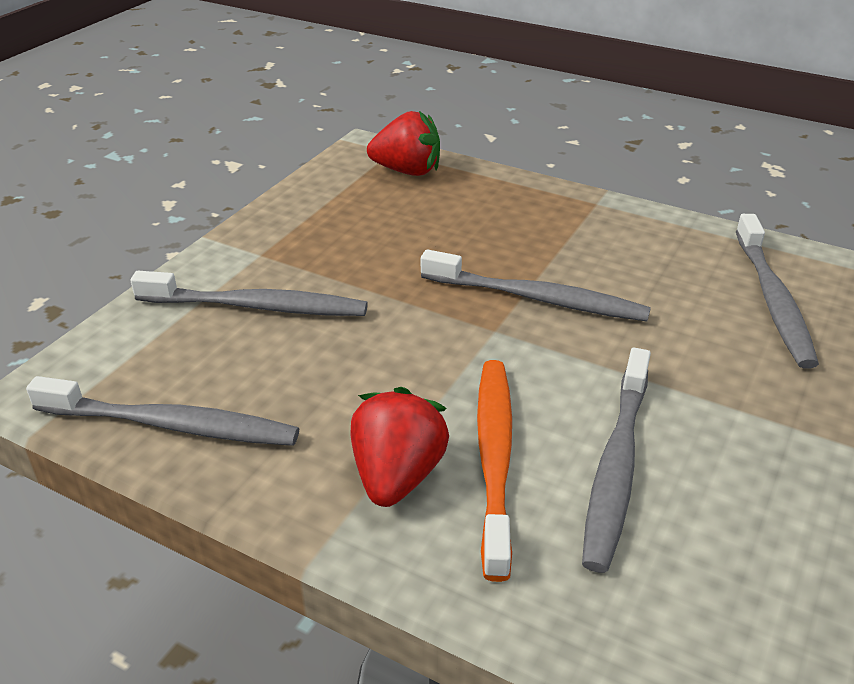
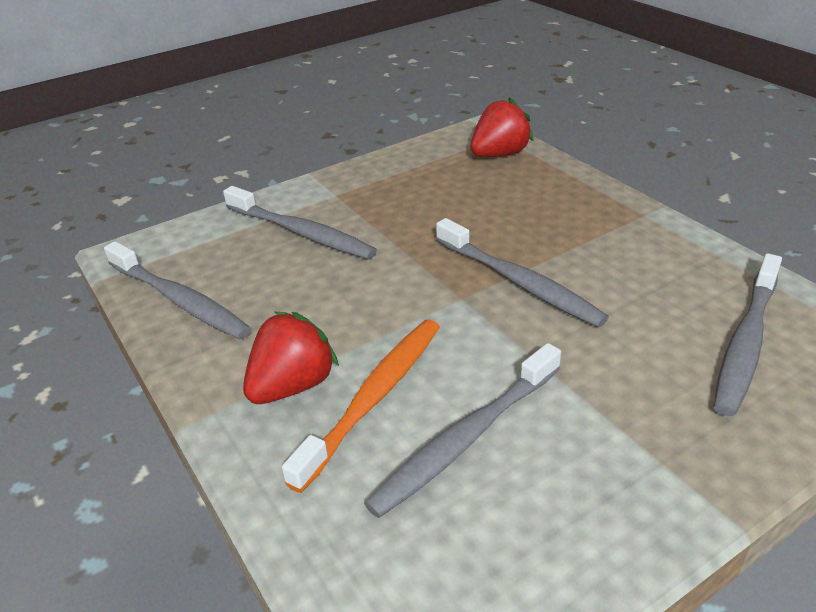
camera: 30 degrees right, 0 degrees up
red strawberry [367,111,440,176] -> red strawberry turned 75 degrees counterclockwise [470,97,534,157]

